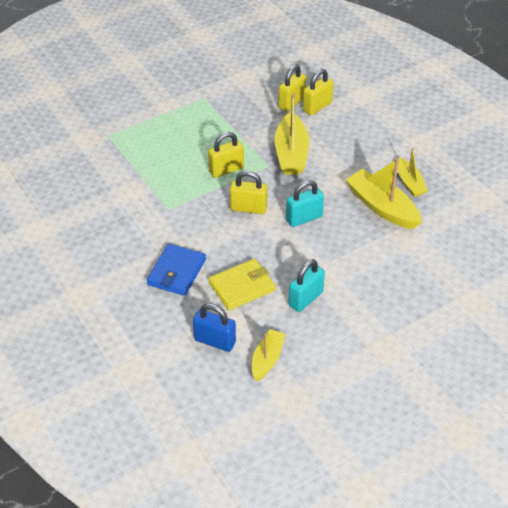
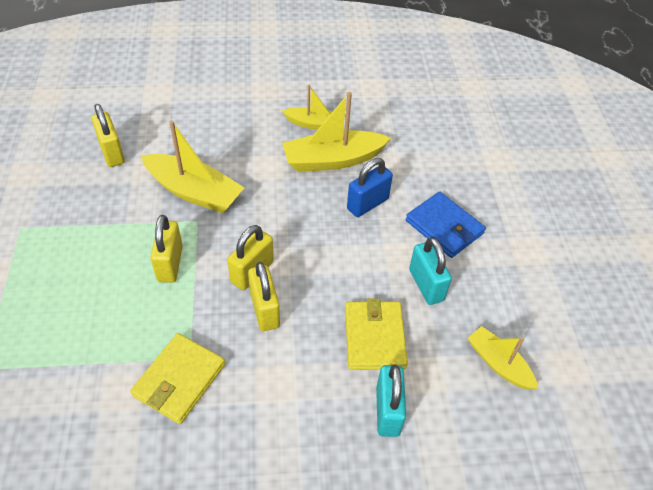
camera: 65 degrees left, 5 degrees up
blue wallet [147,244,206,296] -> blue wallet moved to [406,192,486,258]
blue padlock [193,303,236,352] -> blue padlock moved to [347,158,393,217]
turquoise padlock [286,180,324,227] -> turquoise padlock moved to [376,365,406,437]
yellow padlock [303,69,334,115] -> yellow padlock moved to [248,262,280,331]
none -> yellow wallet [130,333,225,424]

